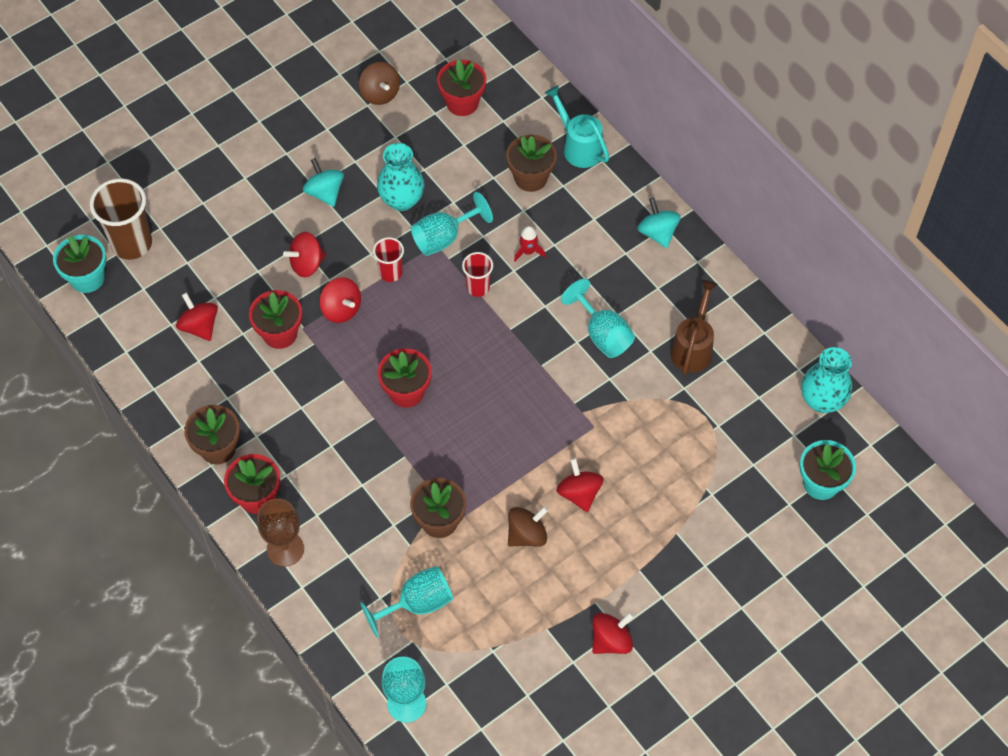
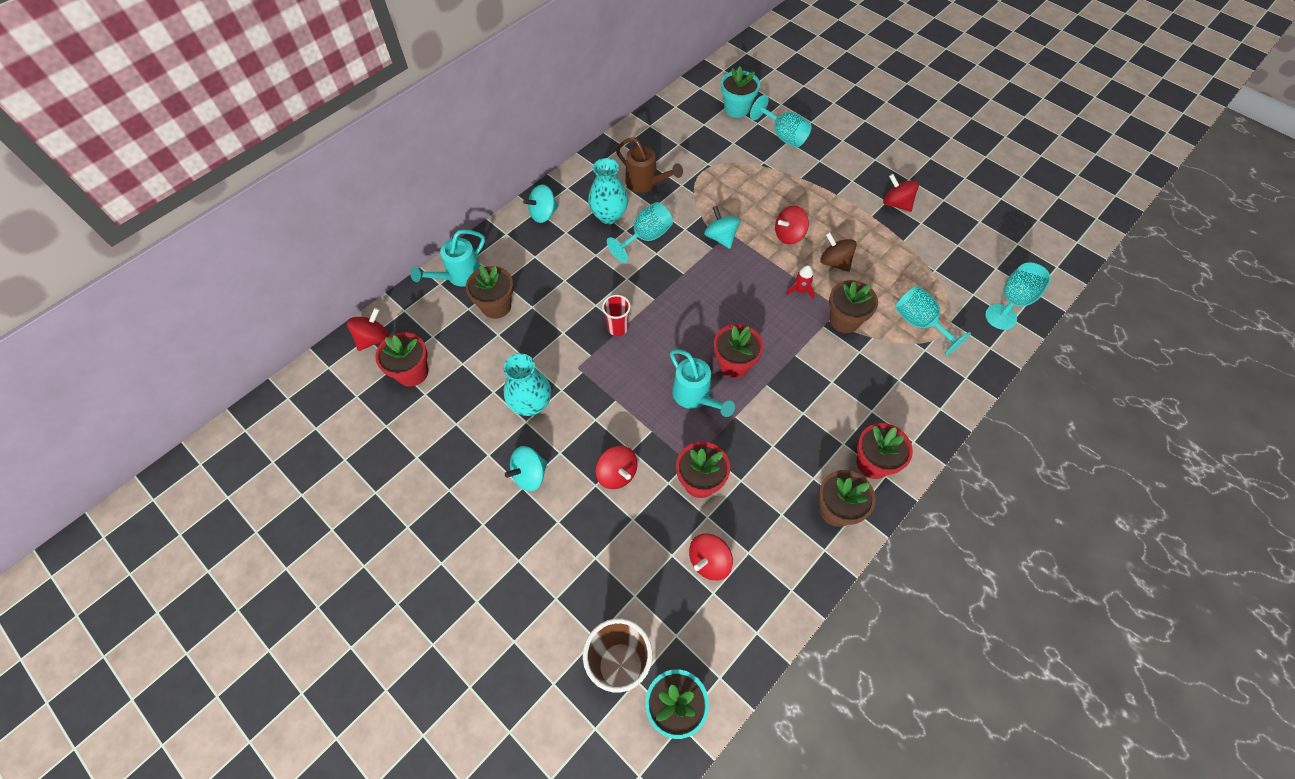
camera: 100 degrees left, 0 degrees up
brown goblet [257,498,304,567] -> none
red spinning top [319,277,361,323] -> red spinning top moved to [347,308,389,351]
brown spinning top [359,62,400,105] -> none
red cup [373,237,404,282] -> none
turquoise goblet [411,192,493,256] -> turquoise goblet moved to [750,95,812,148]
red rocket [514,226,546,261] -> red rocket moved to [786,265,815,299]
brown watering can [670,280,718,375] -> brown watering can turned 150 degrees counterclockwise [616,137,683,193]
turquoise vase [801,347,852,413] -> turquoise vase moved to [588,158,628,224]
none -> turquoise watering can [670,349,735,417]
none -> turquoise spinning top [704,206,740,249]

